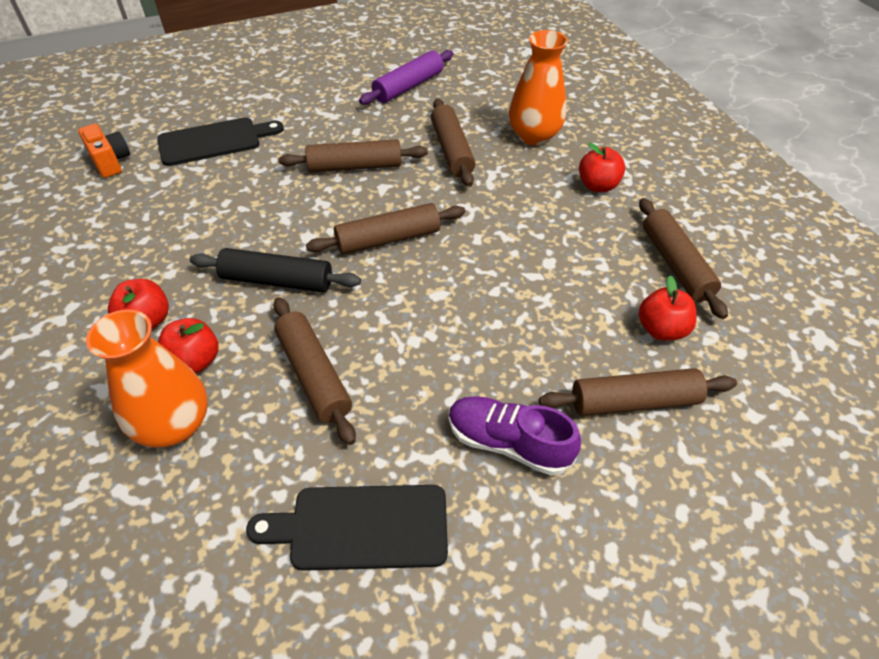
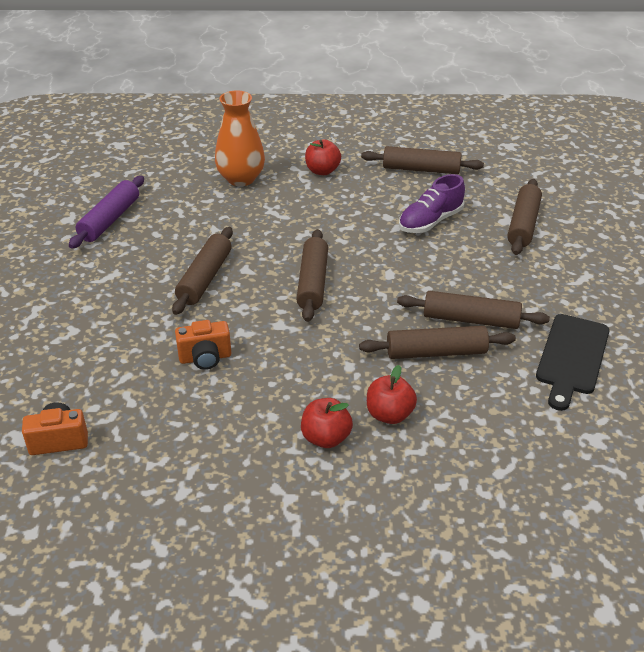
camera: 65 degrees left, 10 degrees down
orange vase [86,309,208,447] -> none
black cutting board [157,117,284,166] -> none
black rolling pin [190,248,361,293] -> none
purple rolling pin [359,50,453,105] -> purple rolling pin turned 45 degrees clockwise [69,176,144,248]
brown rolling pin [431,98,475,187] -> brown rolling pin moved to [397,291,550,329]
purple shoe [449,396,581,476] -> purple shoe moved to [399,174,465,233]
red apple [639,276,697,340] -> none
none -> orange camera [175,320,231,370]

